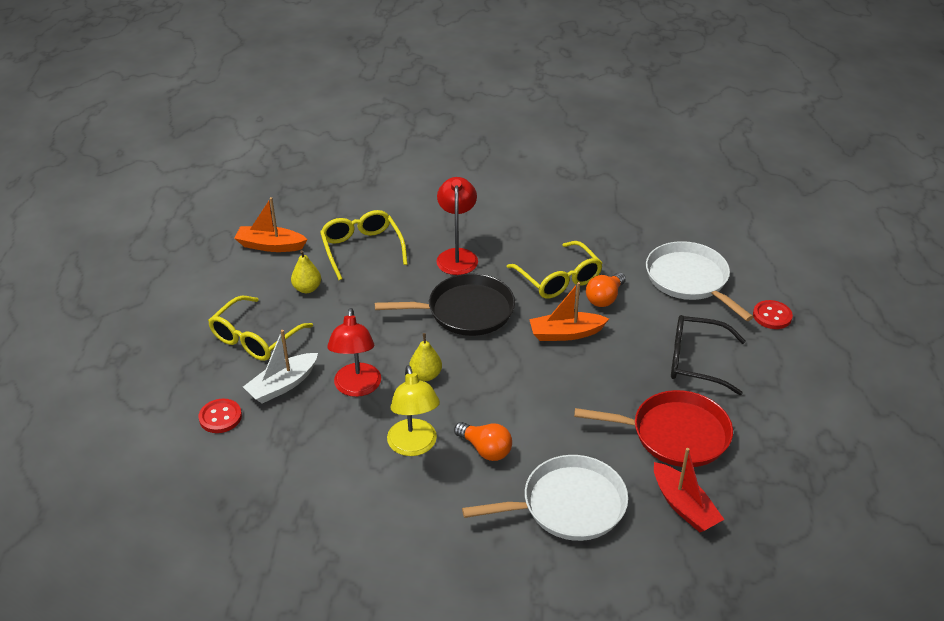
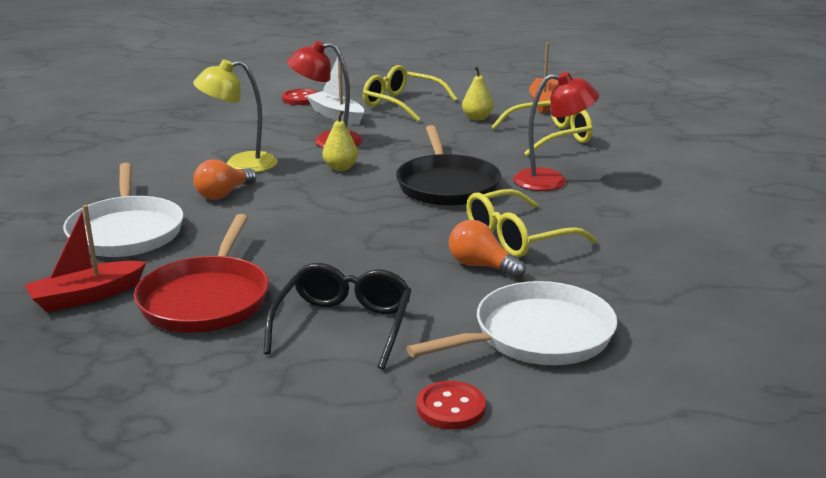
camera: 90 degrees right, 15 degrees down
orange boat [529,282,609,341] -> none

